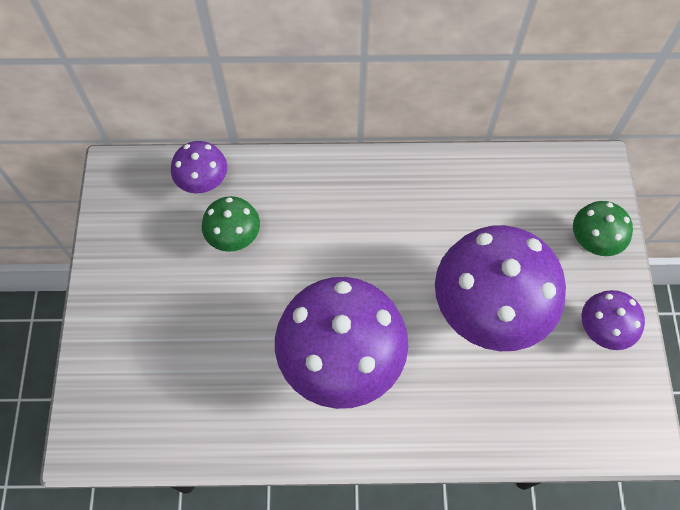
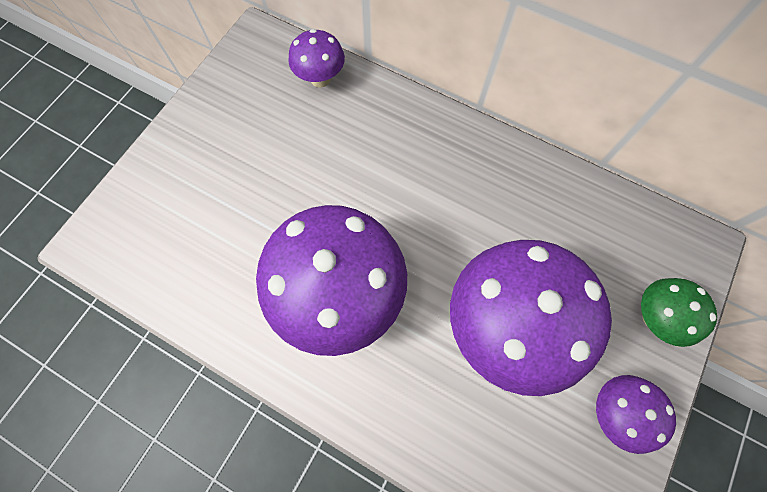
camera: 30 degrees right, 5 degrees up
green mushroom [202,196,260,252] -> none

